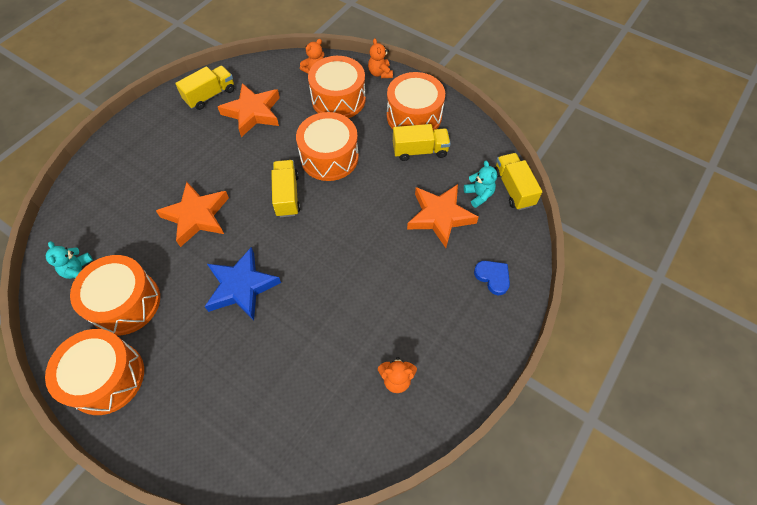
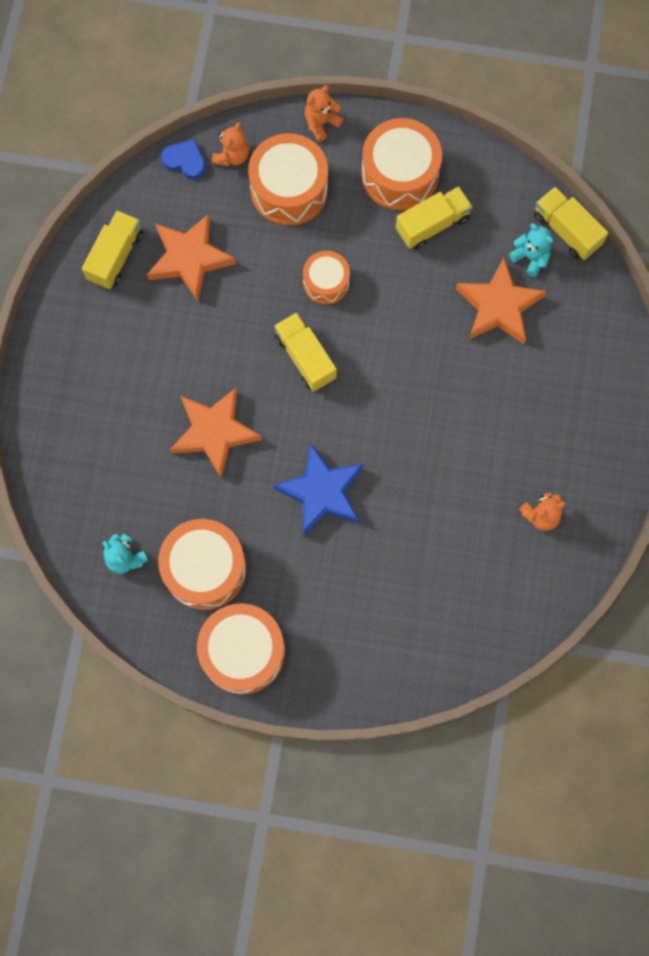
camera: 25 degrees left, 15 degrees up
orange drum [296,112,359,181] -> orange drum [303,251,350,304], size x0.59
orange teddy bear [368,38,393,78] -> orange teddy bear turned 90 degrees clockwise [305,85,344,142]
blue heart [474,261,510,295] -> blue heart moved to [161,139,206,179]

